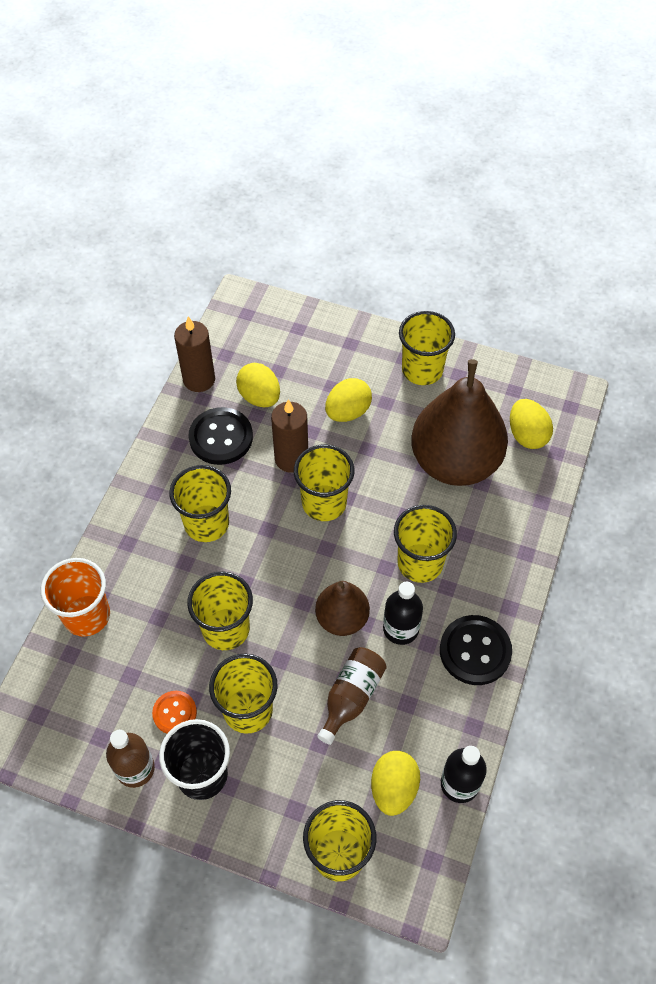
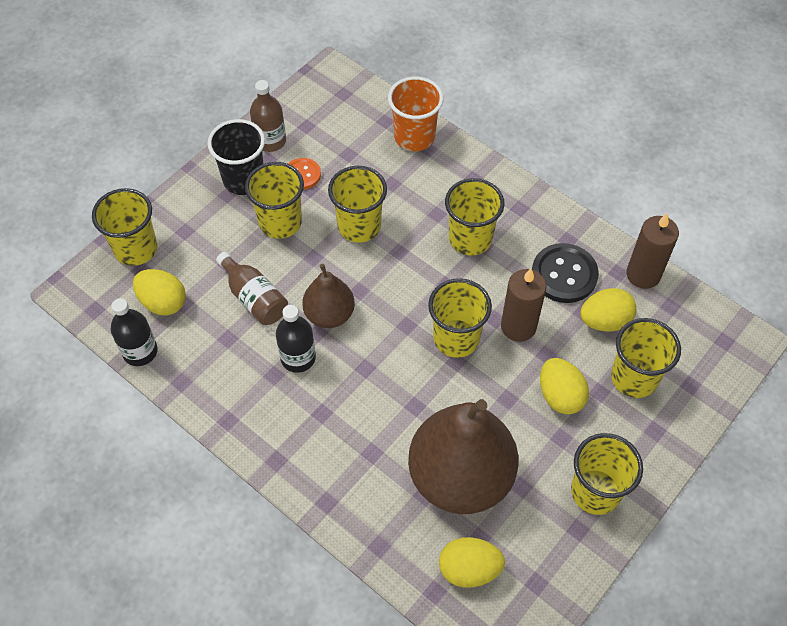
camera: 110 degrees right, 0 degrees up
yellow cup [394,505,457,583] -> yellow cup moved to [611,318,681,398]
black button [440,615,512,685] -> none

